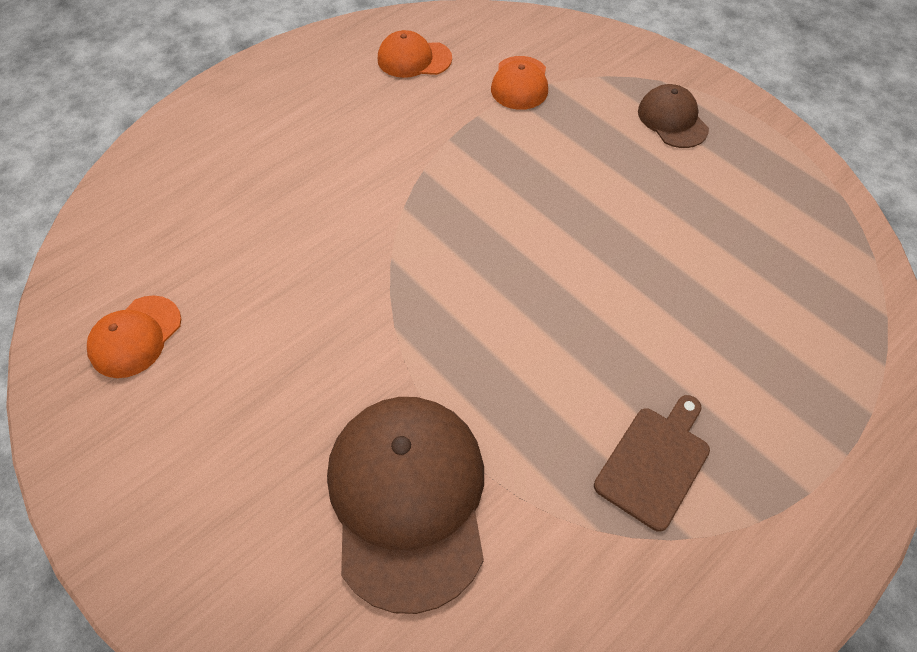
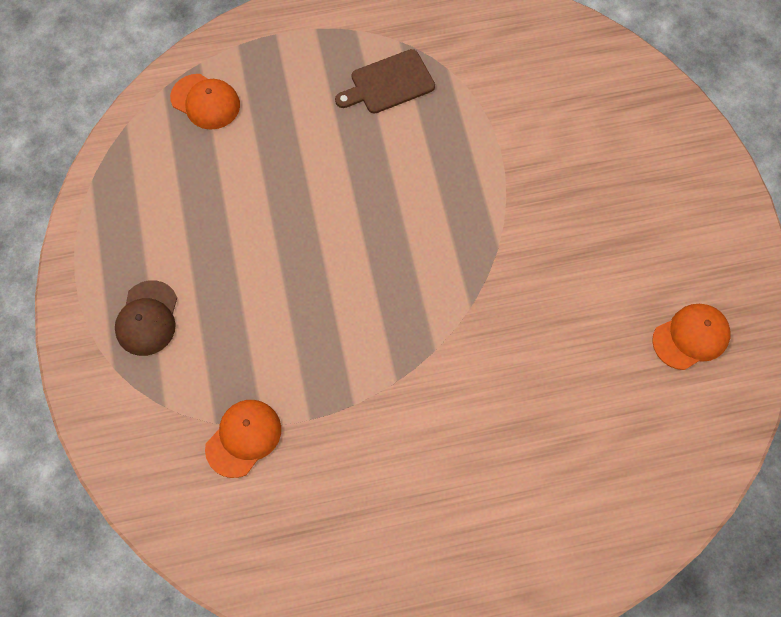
camera: 150 degrees left, 10 degrees up
brown cap [327,397,484,614] -> none
orange cap [378,30,452,78] -> orange cap moved to [170,74,240,130]

